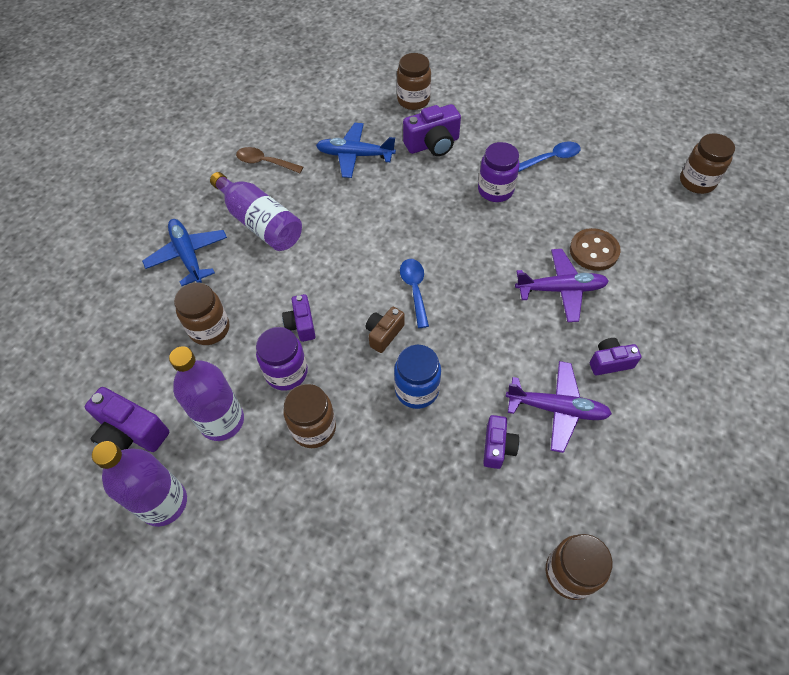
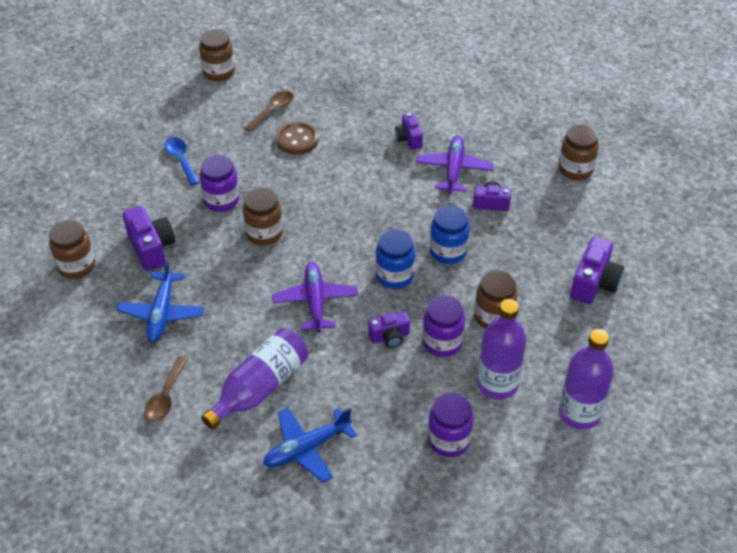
camera: 95 degrees left, 10 degrees down
purple camera [85,387,169,452] -> purple camera moved to [570,237,624,304]
brown jar [174,283,230,345] -> brown jar moved to [243,188,283,246]
brown camera [366,307,405,353] -> blue jar [376,229,415,289]
blue spoon [400,259,429,328] -> none
purple plane [515,249,609,322] -> purple plane moved to [272,262,358,333]
none -> brown spoon [244,91,294,132]
none -> purple jar [428,392,474,457]

